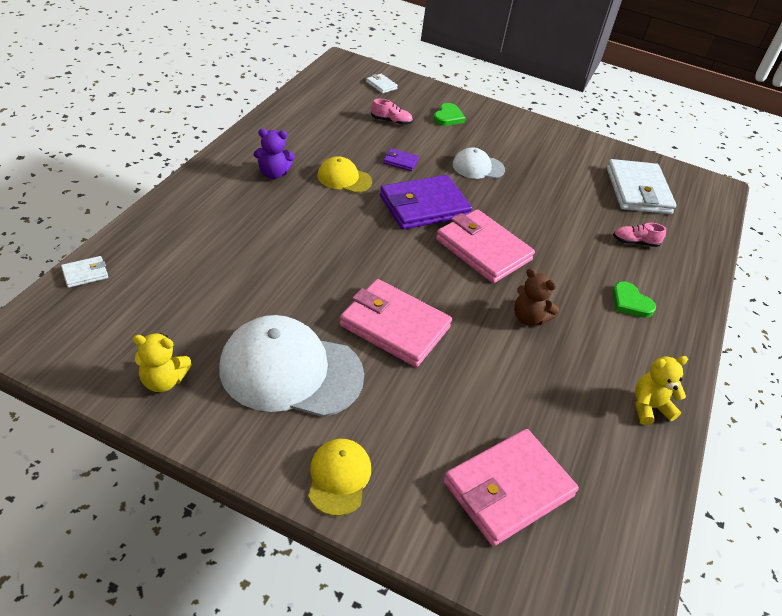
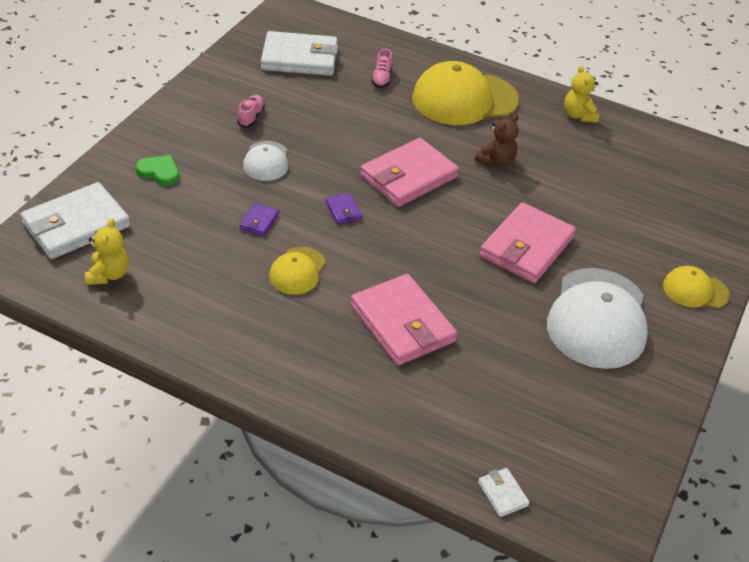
camera: 85 degrees left, 0 degrees up
yellow teddy bear [133,333,192,392] -> yellow teddy bear moved to [85,218,129,285]
purple teddy bear [254,129,295,179] -> none
white wallet [366,74,398,94] -> white wallet [20,182,130,259], size x2.34
pink shoe [371,99,413,125] -> pink shoe moved to [237,95,265,128]
purple wallet [380,175,472,230] -> purple wallet [325,193,362,224], size x0.43
pink wallet [444,429,579,546] -> pink wallet moved to [350,274,457,366]
green heart [612,281,656,318] -> yellow cap [412,61,519,125]

